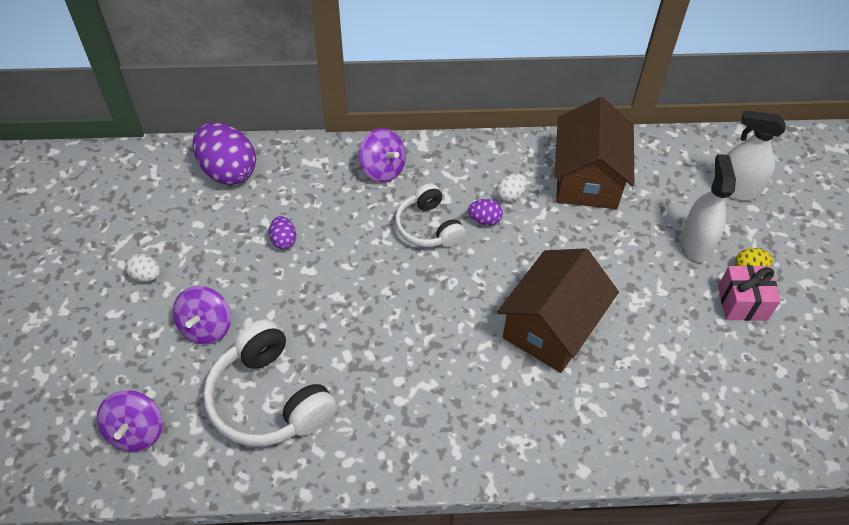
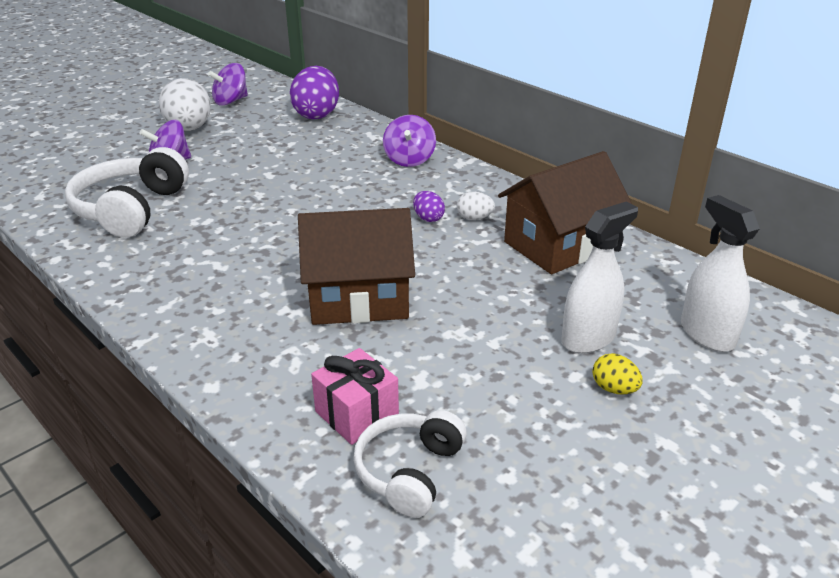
camera: 50 degrees right, 20 degrees down
purple spinning top [97,390,163,452] -> purple spinning top moved to [208,63,248,106]
white egg [125,253,160,282] -> white egg [159,78,211,131], size x2.14
purple egg [269,216,296,249] -> none
white headphones [395,183,466,247] -> white headphones moved to [353,410,467,518]
pink gift [718,265,781,321] -> pink gift moved to [311,348,399,445]

